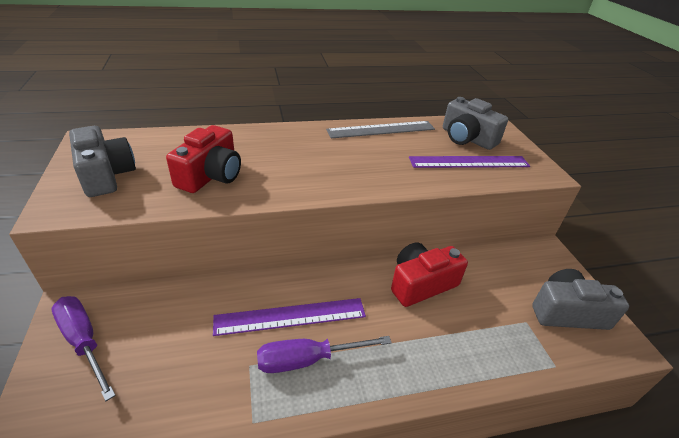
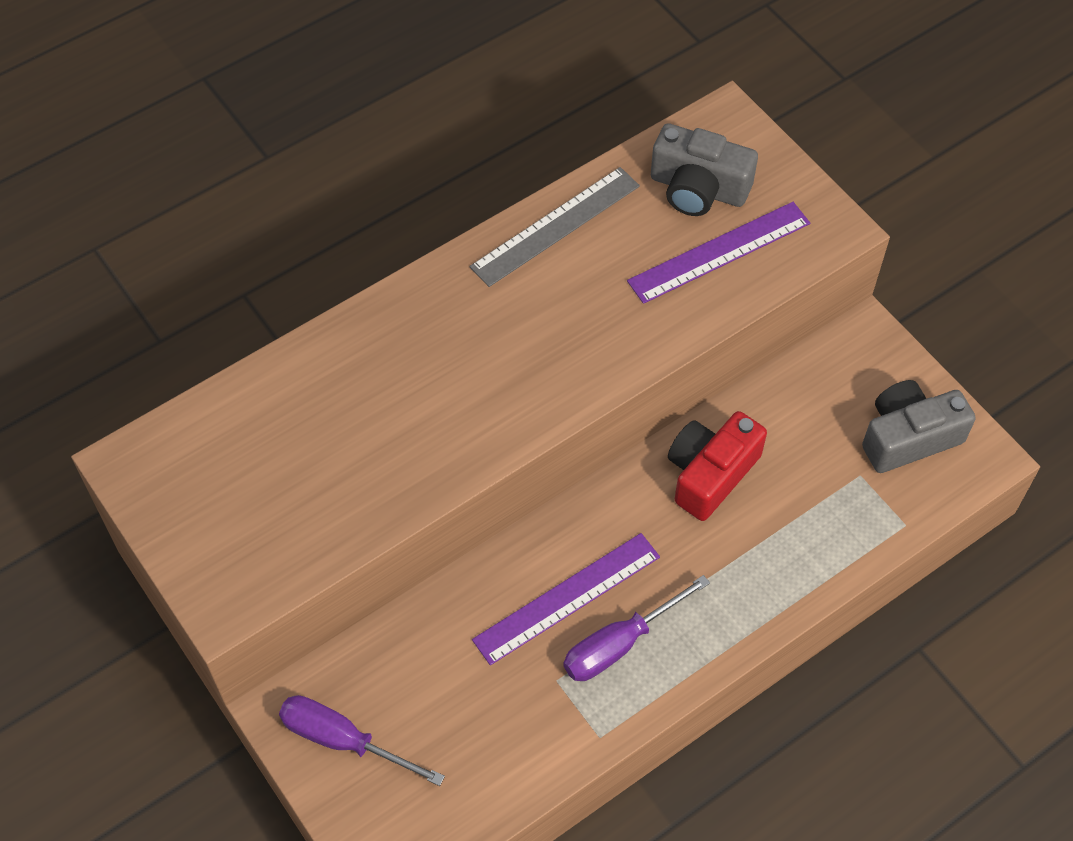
camera: 20 degrees left, 20 degrees up
grey camera [69,126,136,197] -> none
red camera [166,125,241,193] -> none

